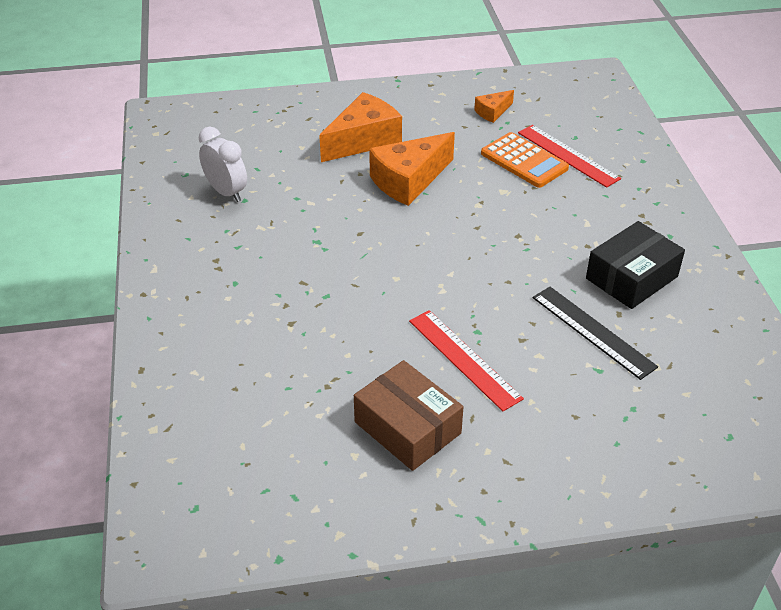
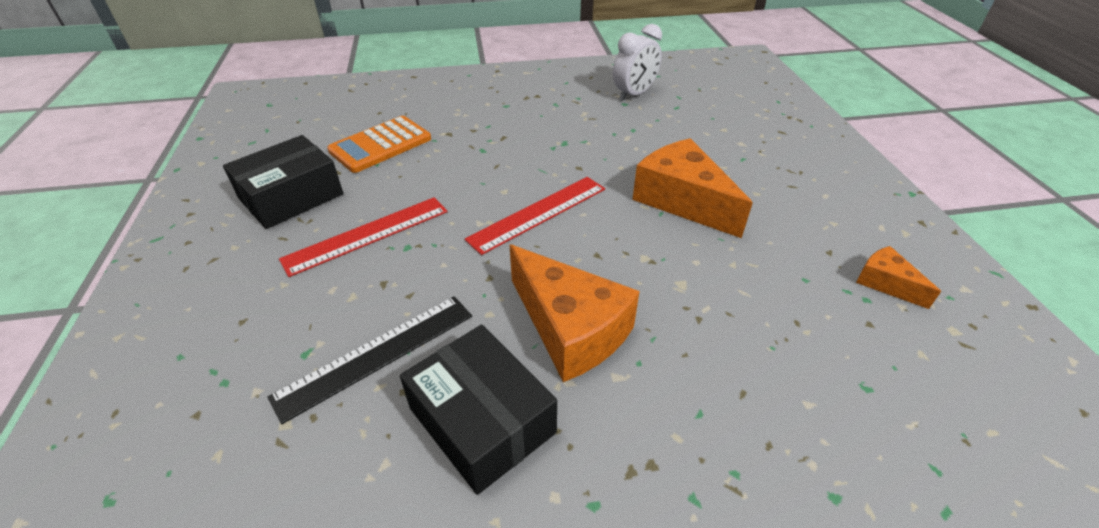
camera: 90 degrees right, 0 degrees up
orange cheese [319,92,402,162] -> orange cheese moved to [510,244,640,382]
brown box [354,360,464,471] -> black box [223,135,343,229]
orange calculator [481,132,569,188] -> orange calculator moved to [327,116,431,173]
red ruler [518,125,621,188] -> red ruler moved to [465,177,605,255]

